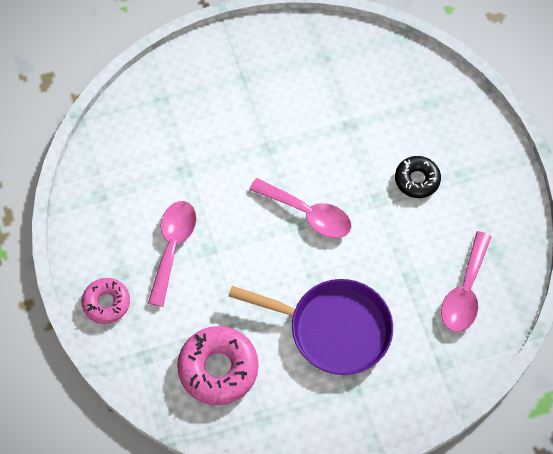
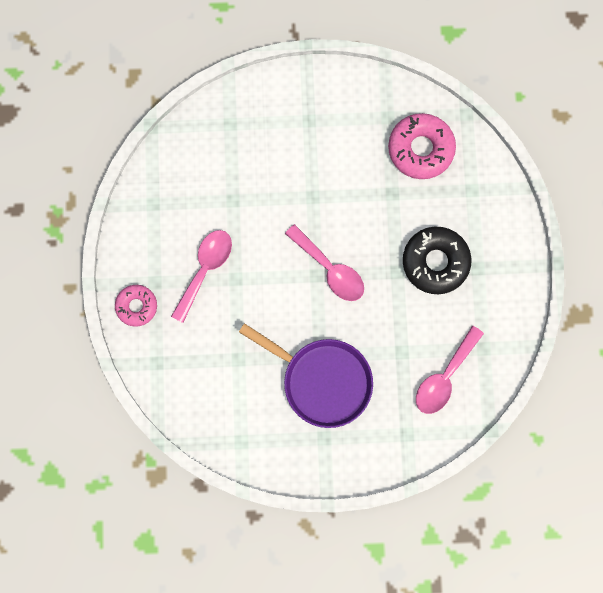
camera: 15 degrees right, 15 degrees up
pink donut [177,326,259,405] -> pink donut moved to [388,113,456,179]
black donut [395,156,441,198] -> black donut [403,227,472,294], size x1.63

